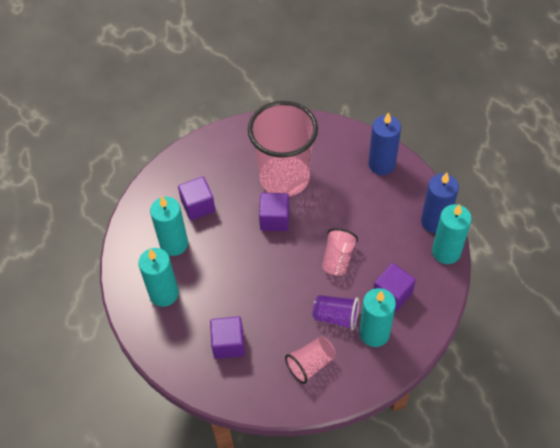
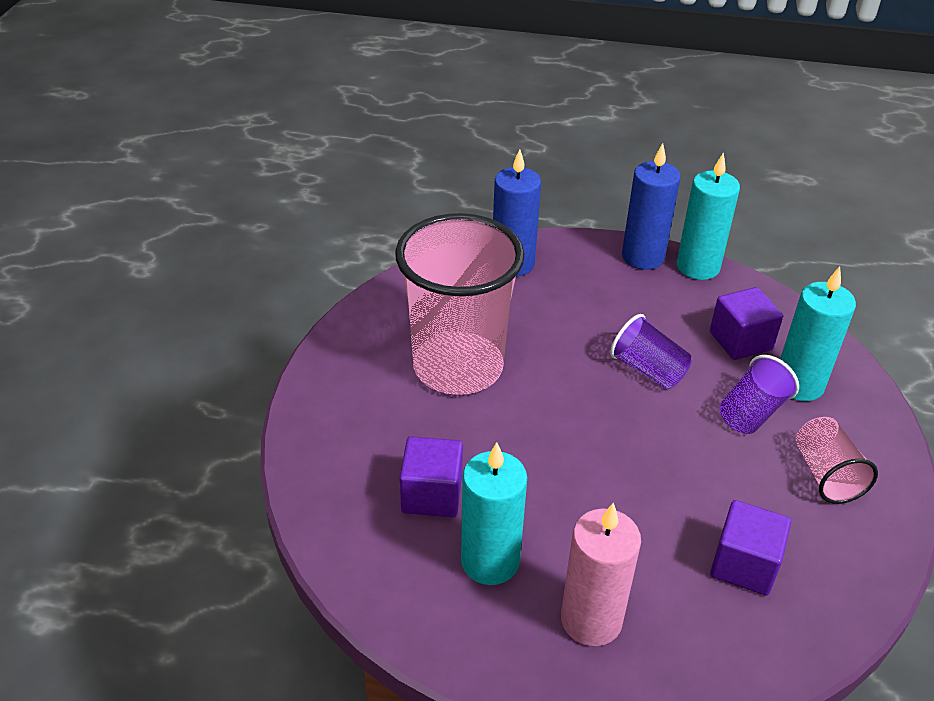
camera: 65 degrees left, 15 degrees down
turquoise candle [138,248,179,307] -> pink candle [561,503,641,646]
purple cube [259,193,289,231] -> none
pink cup [322,228,358,276] -> purple cup [610,314,692,389]

